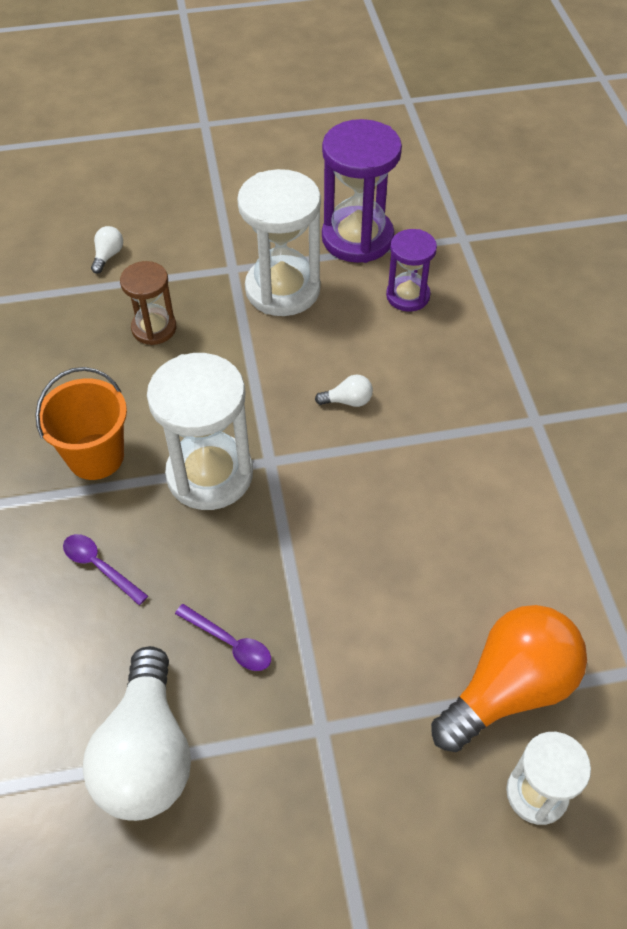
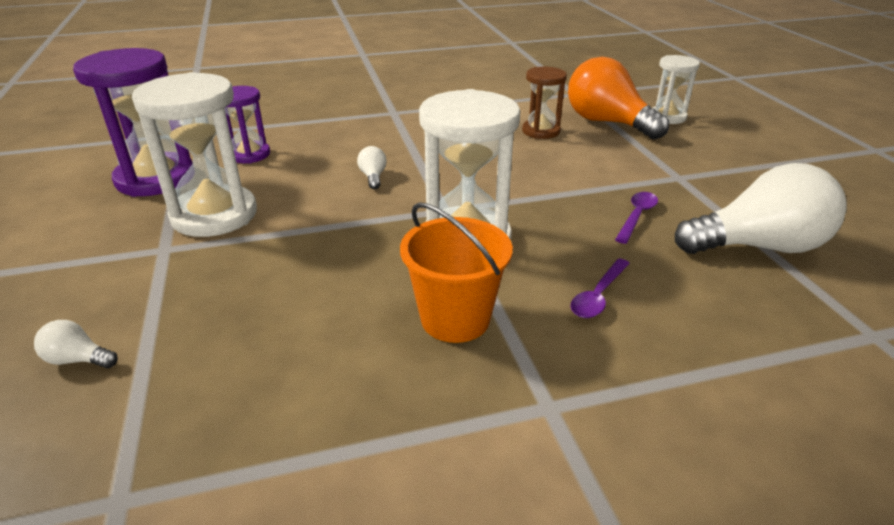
camera: 95 degrees left, 20 degrees down
brown hourglass [120,261,176,345] -> brown hourglass moved to [522,67,567,139]

